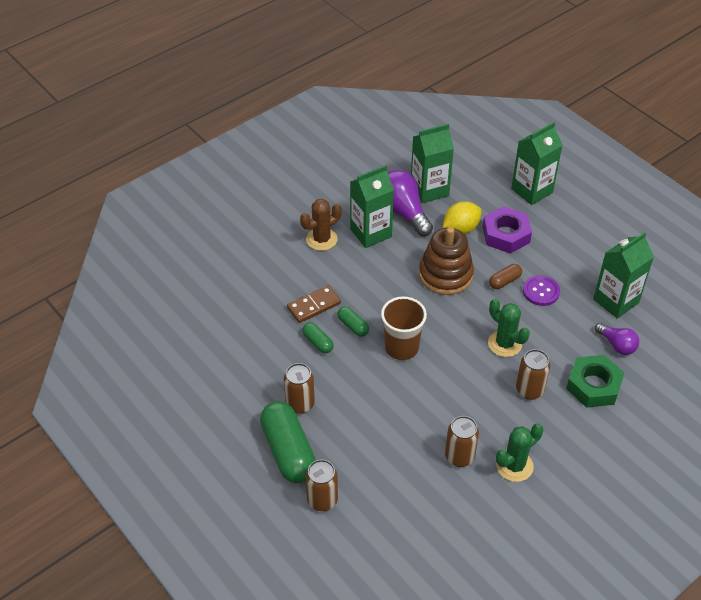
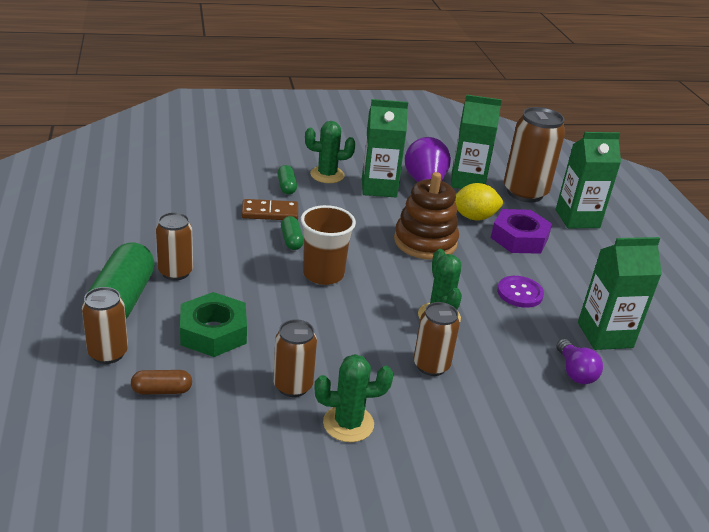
camera: 25 degrees right, 15 degrees down
brown cactus [300,199,342,251] -> green cactus [305,121,356,183]
green capsule [302,322,334,353] -> green capsule moved to [277,165,297,194]
brown capsule [489,264,522,289] -> brown capsule moved to [131,370,192,395]
green nut [566,355,625,408] -> green nut moved to [180,292,247,357]
none -> brown can [504,107,565,202]

